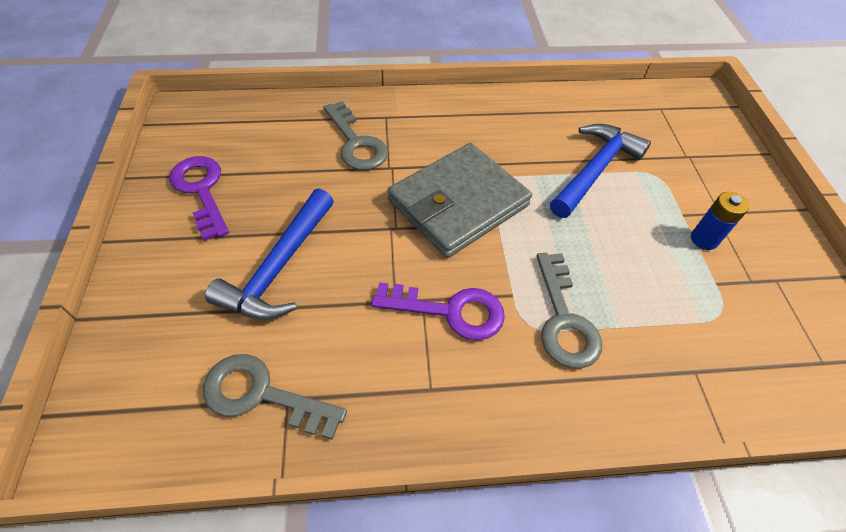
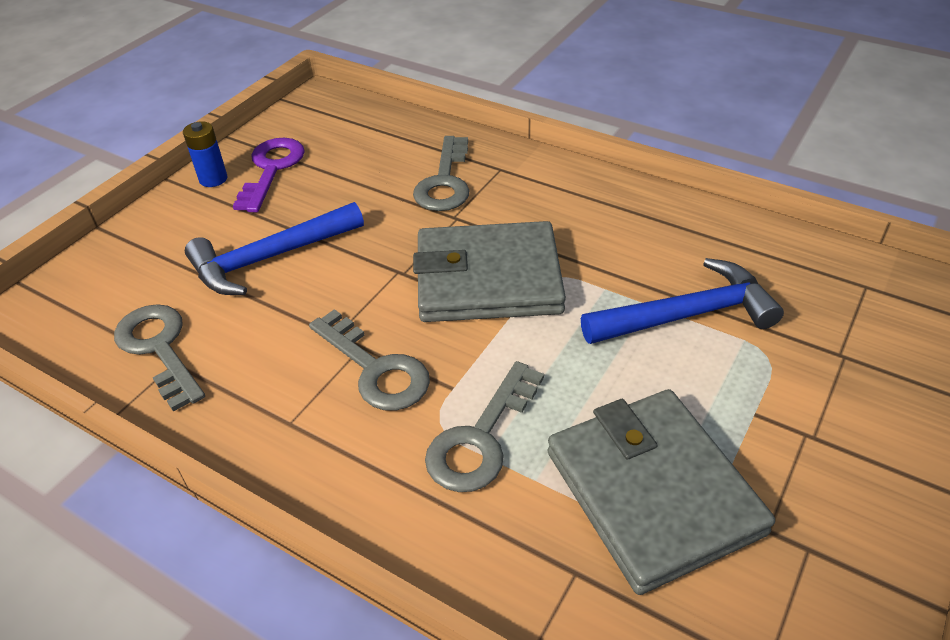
camera: 40 degrees right, 10 degrees down
purple key [371,282,505,340] -> grey key [309,309,430,411]
blue battery [691,192,749,250] -> blue battery moved to [183,121,227,187]
none -> grey wallet [547,389,775,595]

